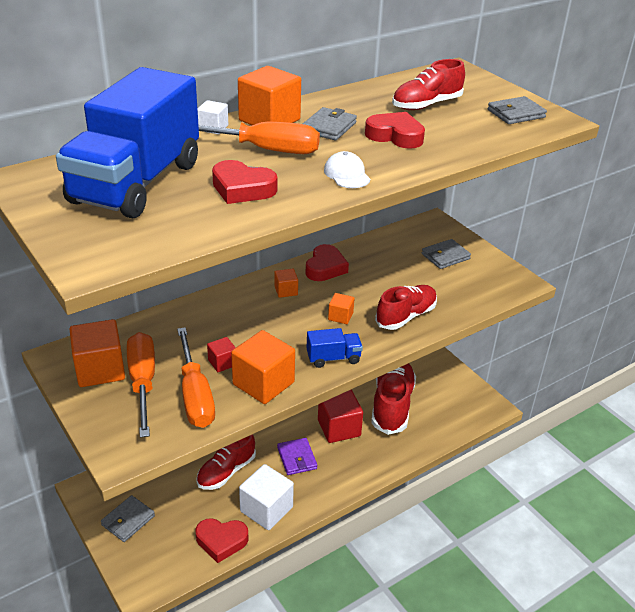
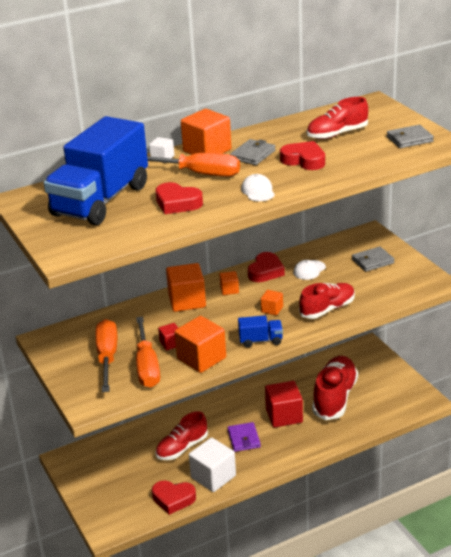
camera: 10 degrees right, 5 degrees down
orange cube [70,319,125,387] -> orange cube moved to [166,263,206,312]
grey wallet [101,495,155,542] -> none
none -> white cap [293,260,326,280]

